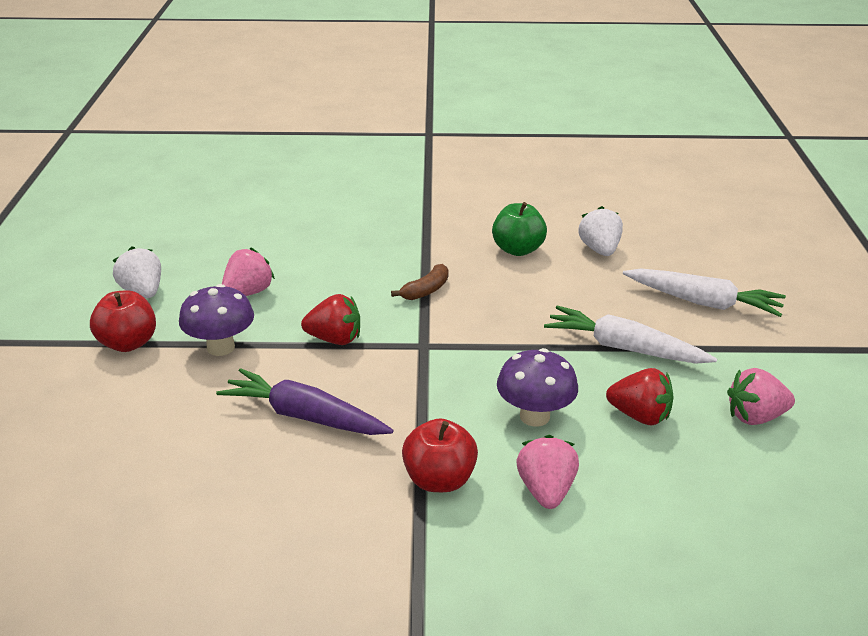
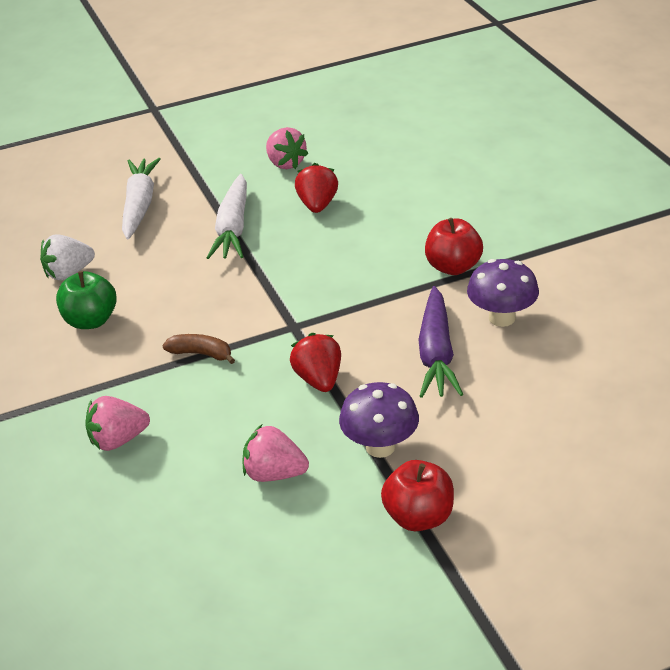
camera: 110 degrees left, 5 degrees up
white strawberry [113,246,161,298] -> none
purple mushroom [497,348,578,427] -> purple mushroom moved to [467,259,539,327]
pink strawberry [516,435,579,509] -> pink strawberry moved to [85,396,150,451]

